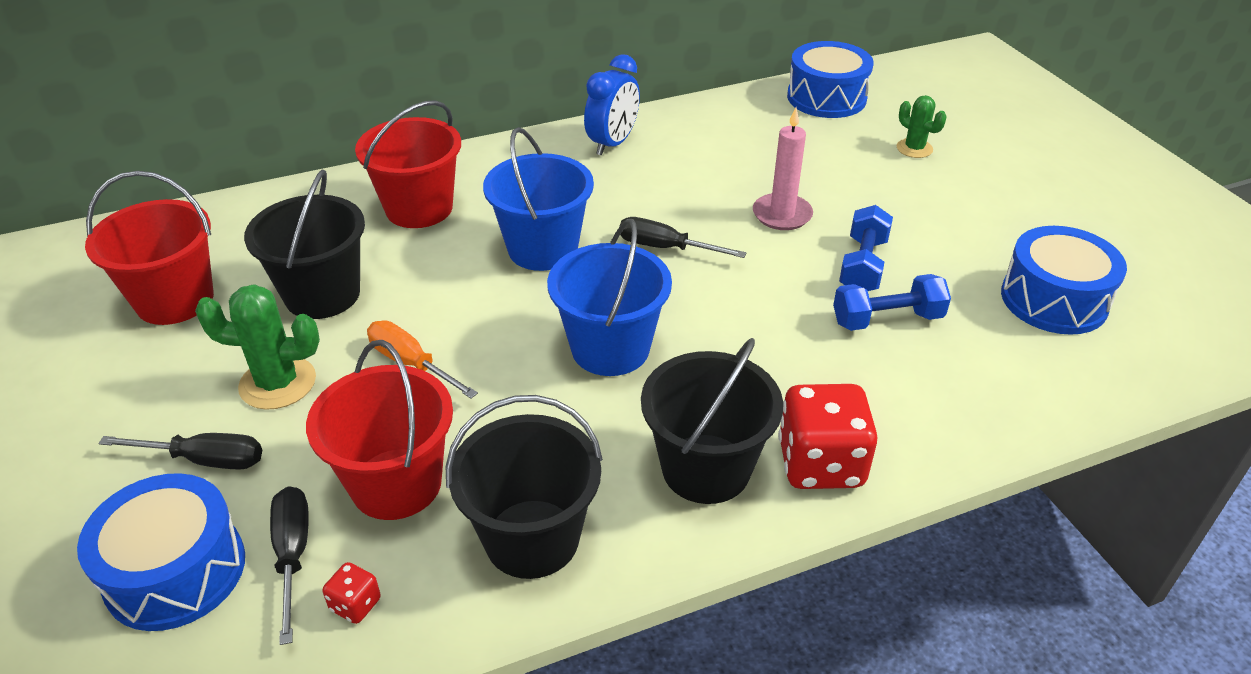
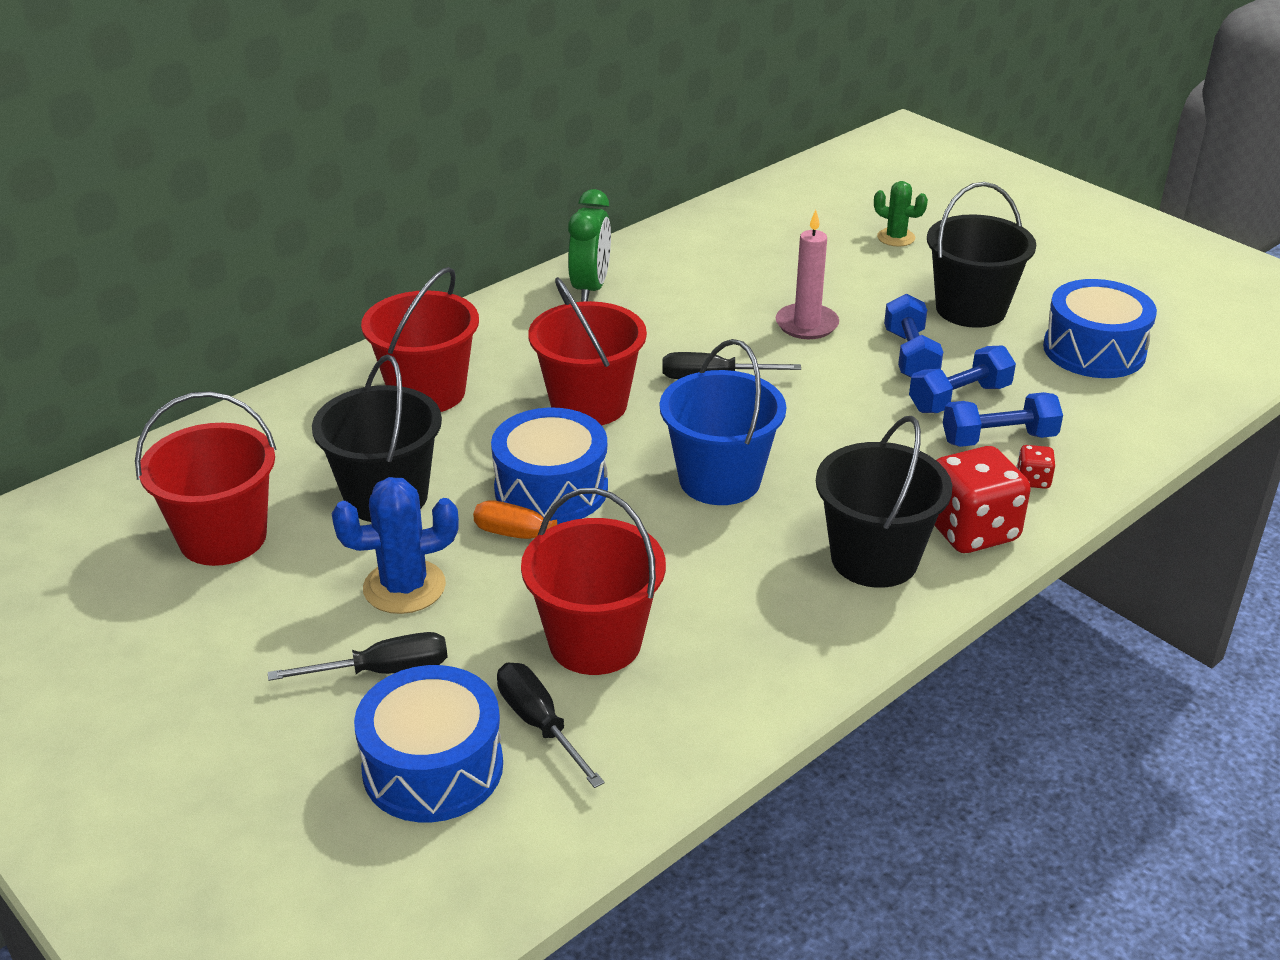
camera: 20 degrees left, 5 degrees down
green cactus [195,284,320,410] -> blue cactus [332,477,459,614]
red dice [322,562,381,624] -> red dice moved to [1016,445,1055,489]
black bucket [446,395,603,579] -> black bucket moved to [927,182,1036,328]
blue bucket [483,127,594,271] -> red bucket [528,277,647,425]
blue clock [584,54,640,156] -> green clock [568,189,611,302]
blue drum [787,41,874,118] -> blue drum moved to [491,408,608,525]
none -> blue dumbbell [943,392,1063,447]

